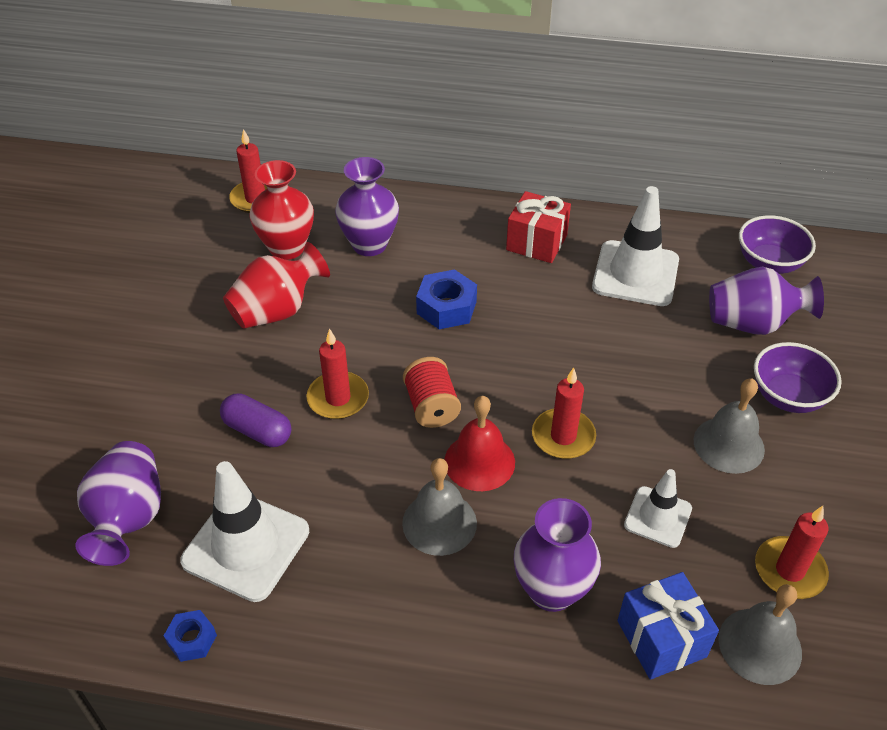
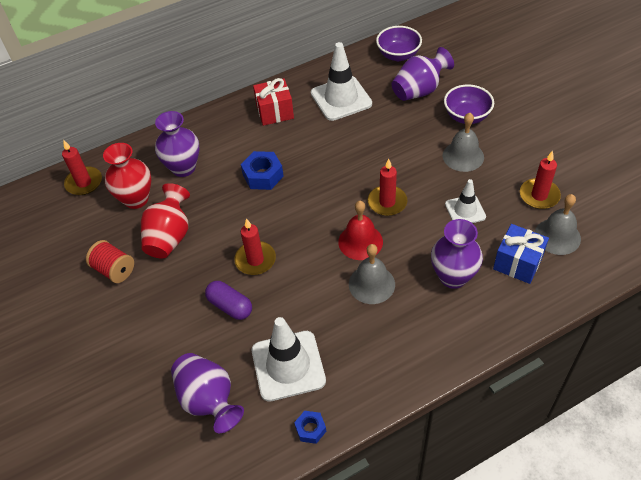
camera: 35 degrees left, 5 degrees up
purple capsule [220,394,291,447] -> purple capsule turned 45 degrees clockwise [205,281,252,320]
red spool [403,357,461,428] -> red spool moved to [86,240,134,283]

